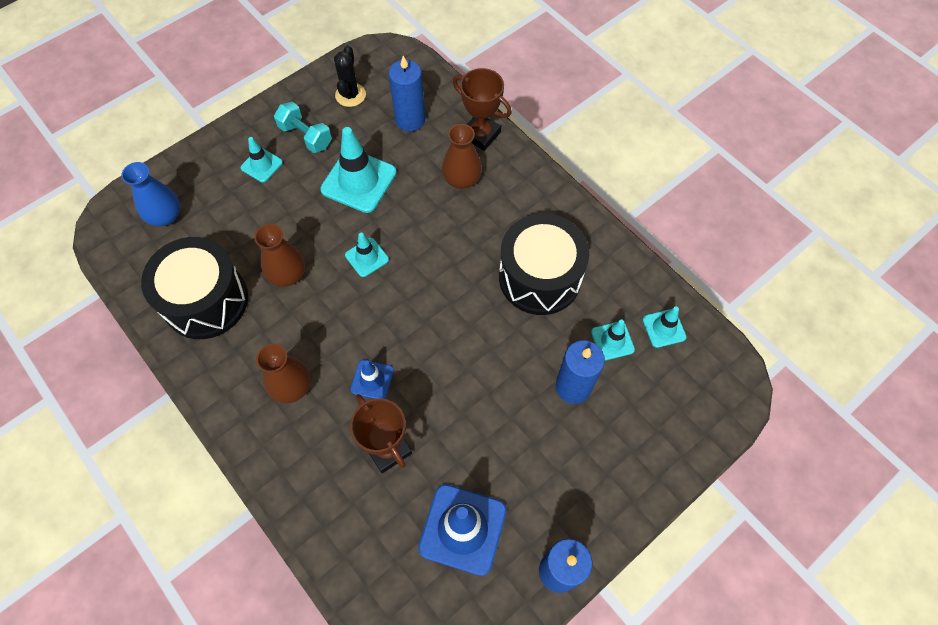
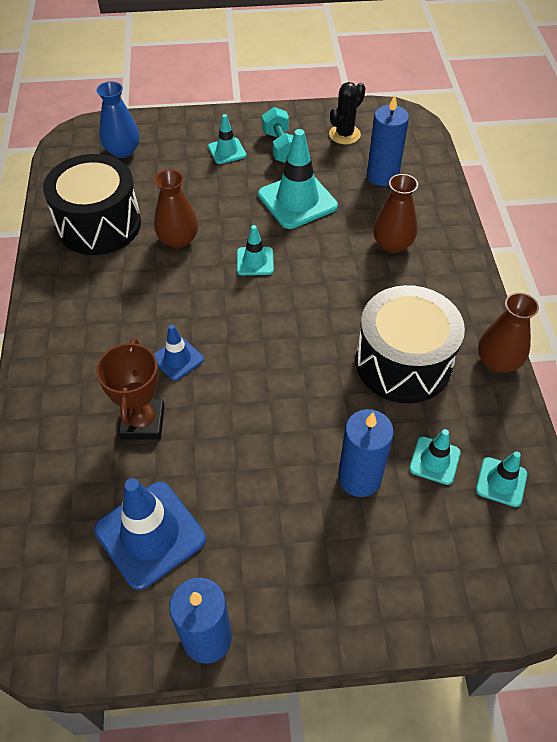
camera: 35 degrees right, 10 degrees down
brown vase [256,344,310,403] -> brown vase moved to [478,293,539,373]
brown trophy [453,68,512,151] -> none

